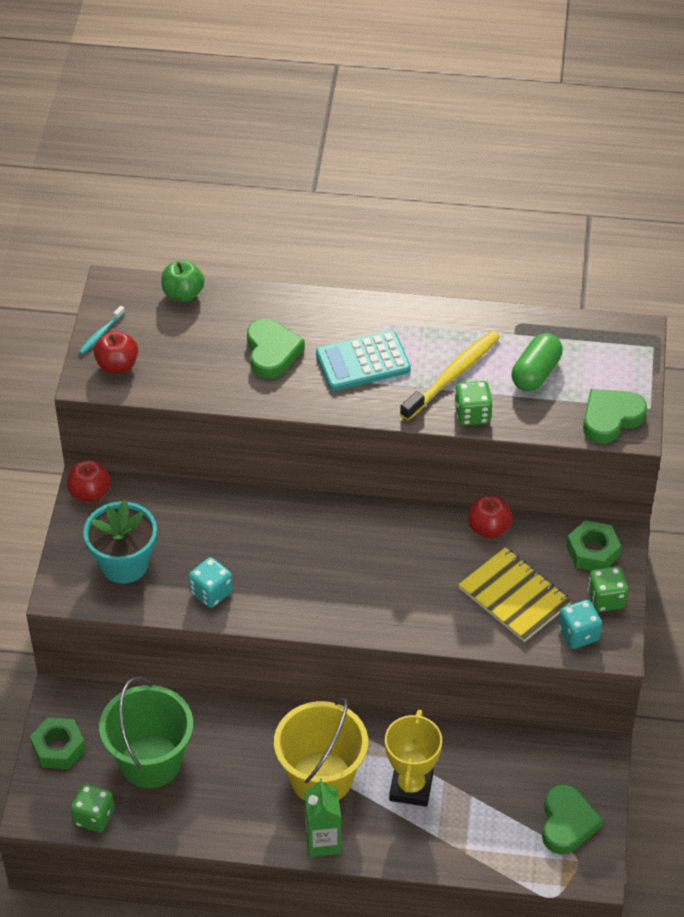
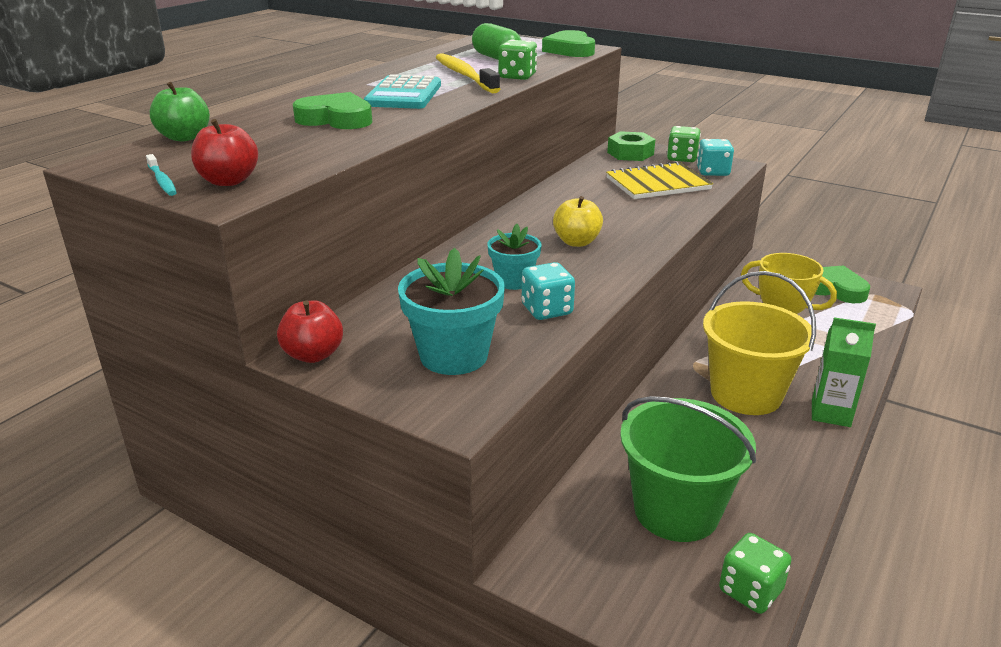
camera: 65 degrees left, 20 degrees down
green nut [30,717,86,769] -> none
red apple [468,496,513,538] -> none
none -> turquoise flower pot [487,224,542,290]
none -> yellow apple [553,196,603,247]

